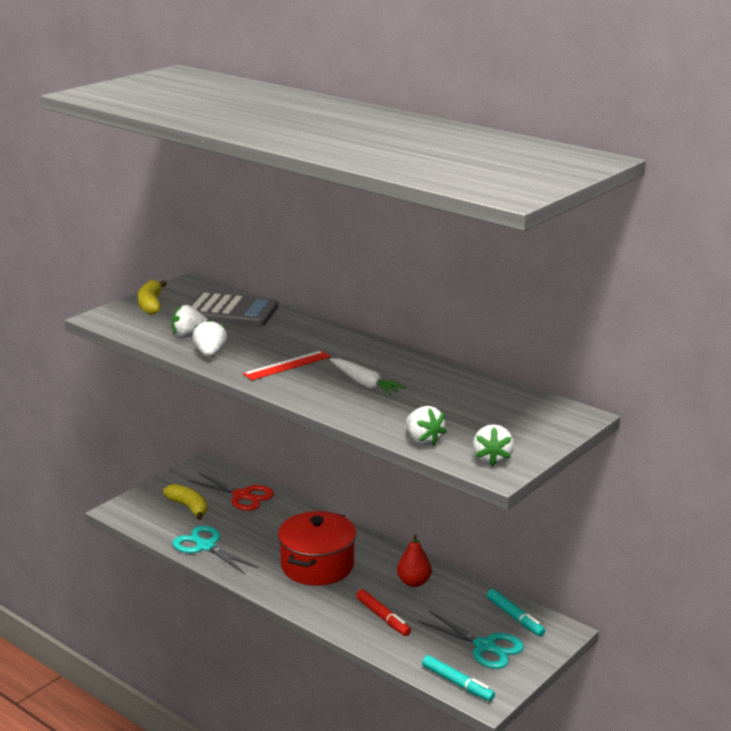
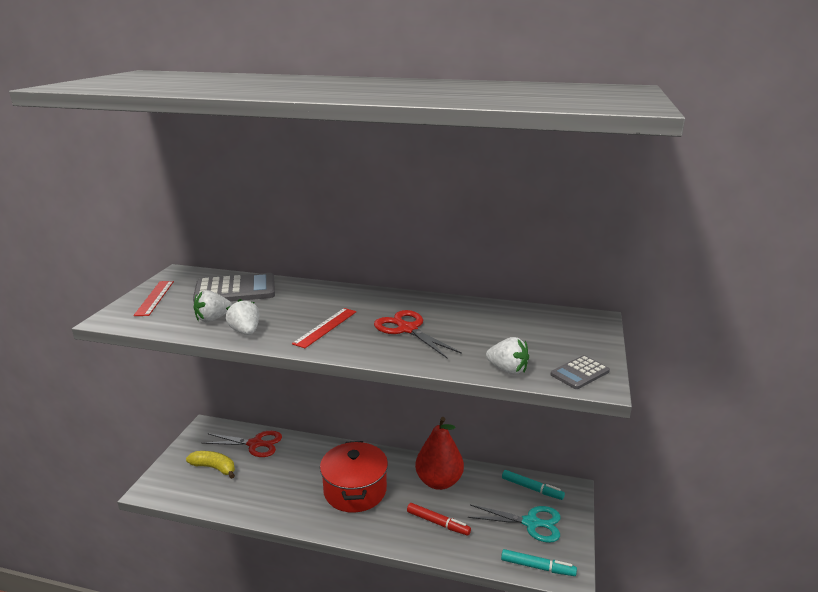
camera: 25 degrees left, 0 degrees up
yellow banana [138,280,167,315] -> red ruler [133,281,174,316]
turquoise scissors [172,526,258,574] -> none
white carrot [330,358,406,396] -> red scissors [374,310,462,358]
red pear [397,534,432,587] -> red pear [415,417,464,490], size x1.67
white strawberry [473,425,514,466] -> grey calculator [550,355,610,389]

